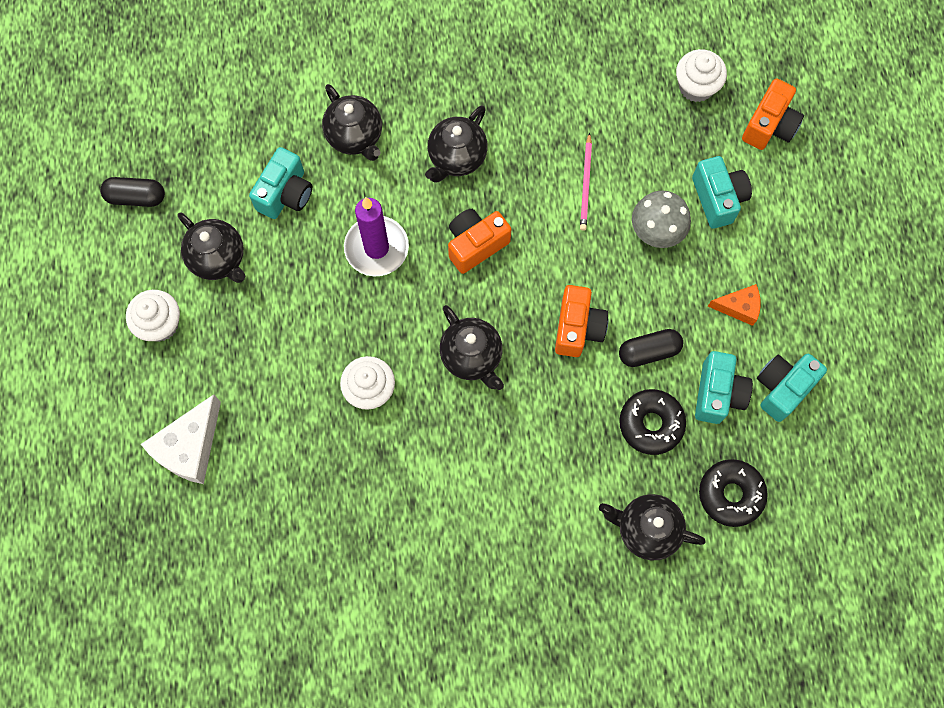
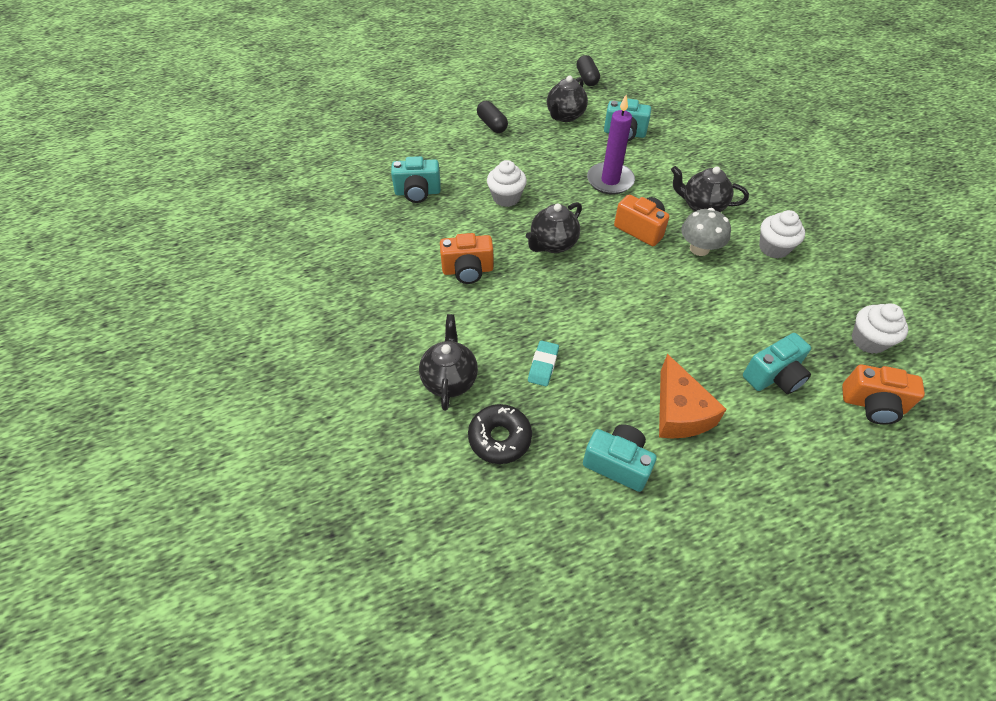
camera: 75 degrees right, 20 degrees down
white cupcake [126,290,180,342] -> white cupcake moved to [759,210,805,258]
white cheese [141,394,221,484] -> none
black teapot [322,84,382,161] -> none
orange camera [555,285,608,357] -> orange camera moved to [440,233,493,284]
pink pencil [580,132,592,231] -> none
black capsule [619,329,683,367] -> black capsule moved to [477,101,508,133]
black donut [619,389,686,455] -> turquoise eraser [528,340,559,386]
grey mushroom [632,191,691,248] -> grey mushroom moved to [681,208,731,256]
turquoise camera [695,351,753,424] -> turquoise camera moved to [391,156,441,203]
orange cheese [708,284,761,326] -> orange cheese [659,354,727,439], size x1.69

